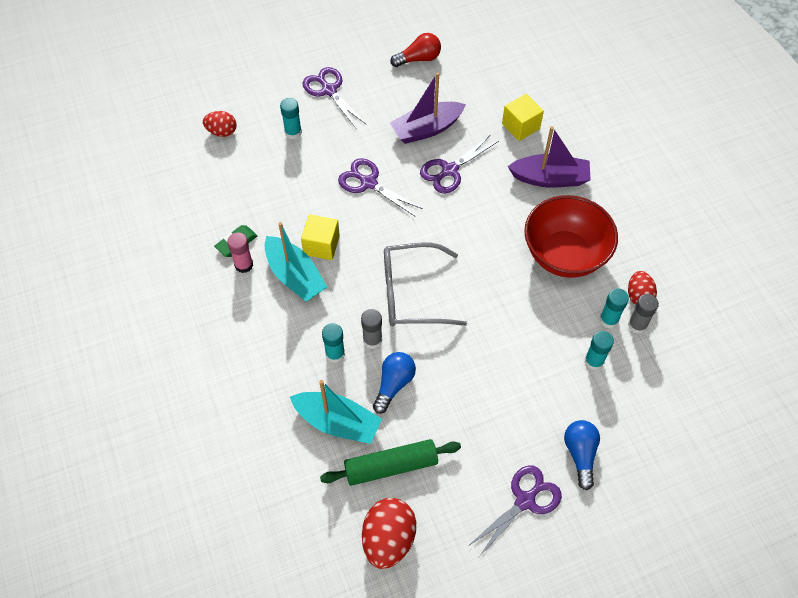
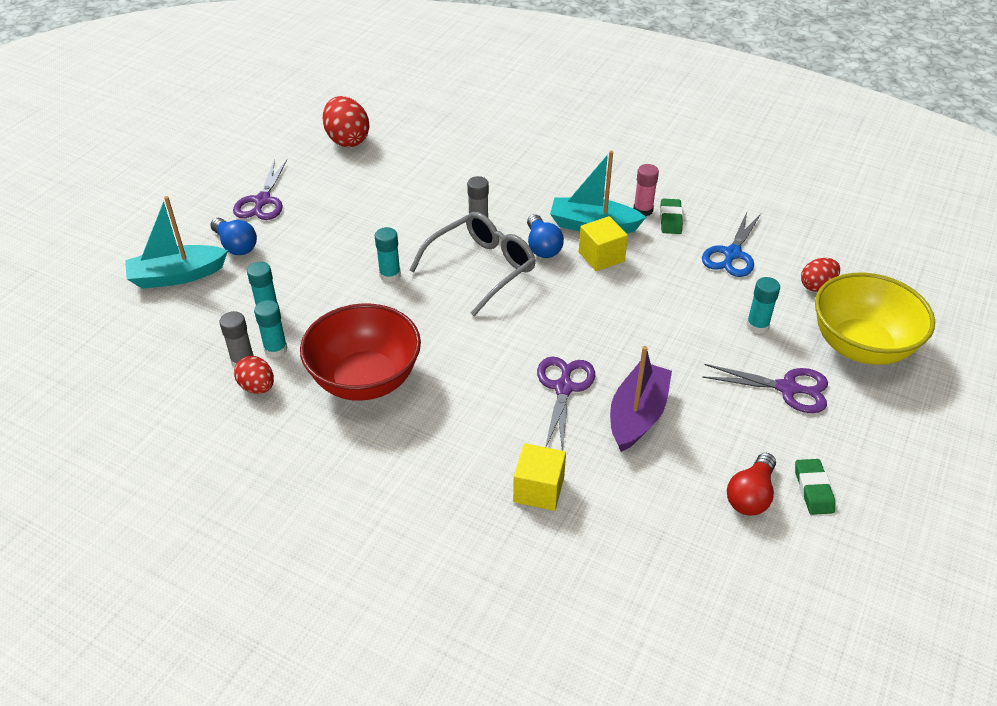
camera: 140 degrees right, 15 degrees down
turquoise boat [290,380,382,444] -> turquoise boat moved to [125,196,228,289]
green rolling pin [320,439,461,486] -> none
turquoise glue stick [322,323,345,363] -> turquoise glue stick moved to [375,227,401,282]
purple scissors [338,158,423,216] -> none
blue light bulb [373,352,416,414] -> blue light bulb moved to [527,214,564,258]
purple boat [508,126,591,187] -> none
none -> blue scissors [702,212,761,277]
none -> green eraser [795,459,835,515]
none -> yellow bowl [815,272,935,365]

